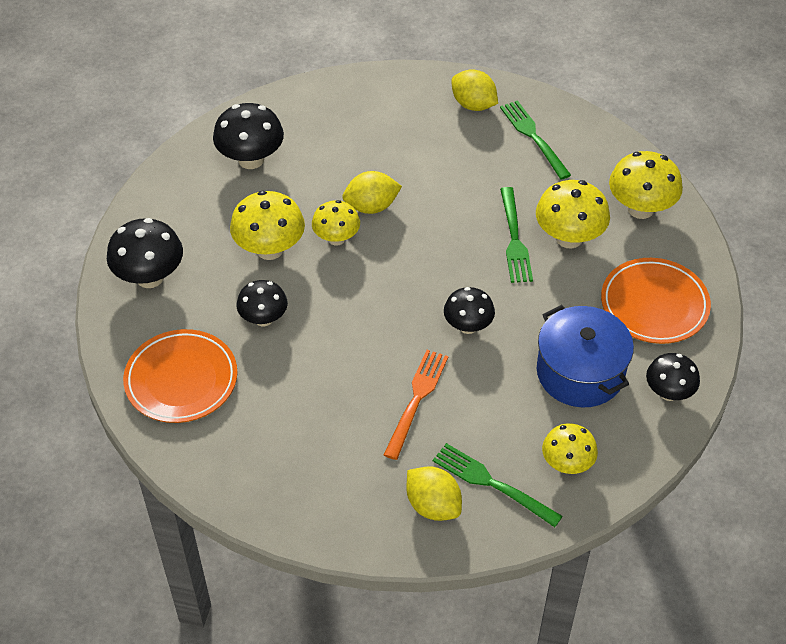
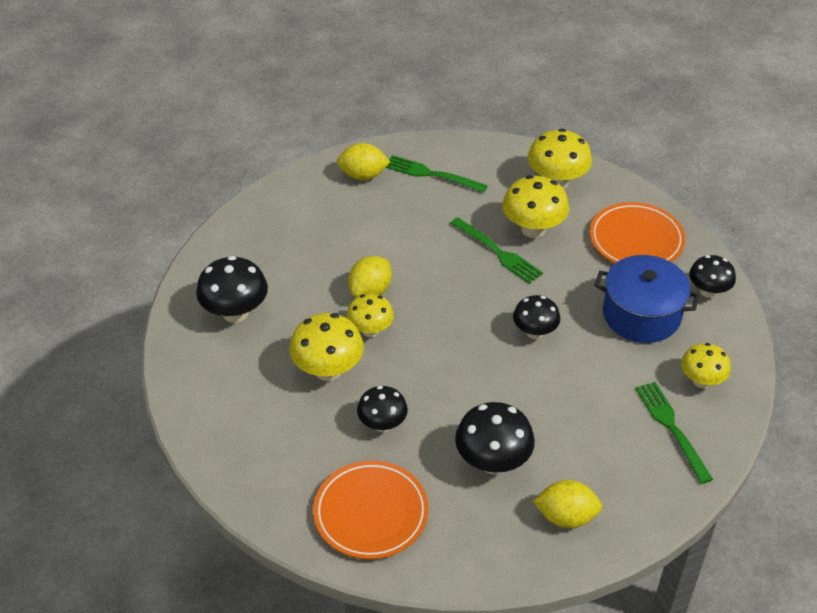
camera: 40 degrees left, 5 degrees down
black mushroom [107,218,183,288] -> black mushroom moved to [455,402,535,474]
orange fork [384,350,448,460] -> none
yellow lemon [407,466,462,521] -> yellow lemon moved to [533,480,602,528]
green fork [433,443,563,527] -> green fork turned 75 degrees clockwise [635,382,713,484]

